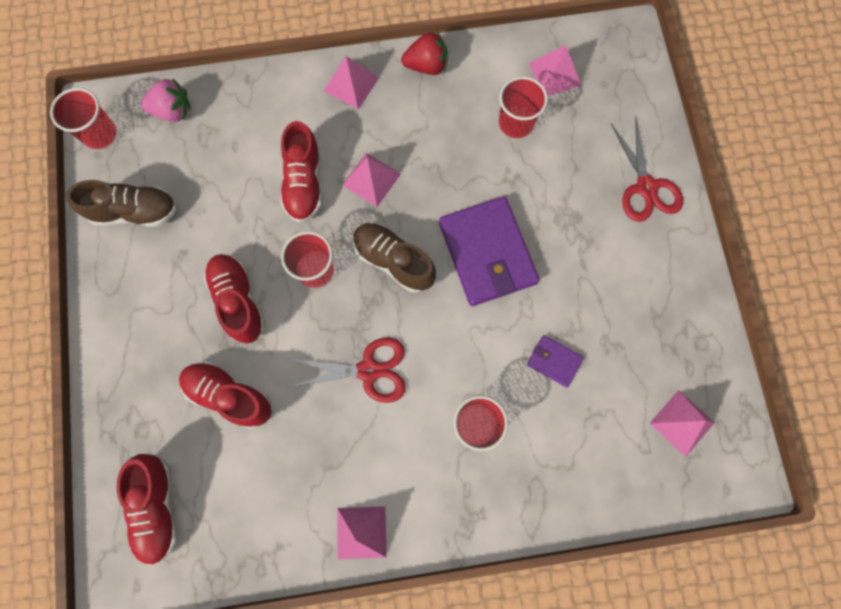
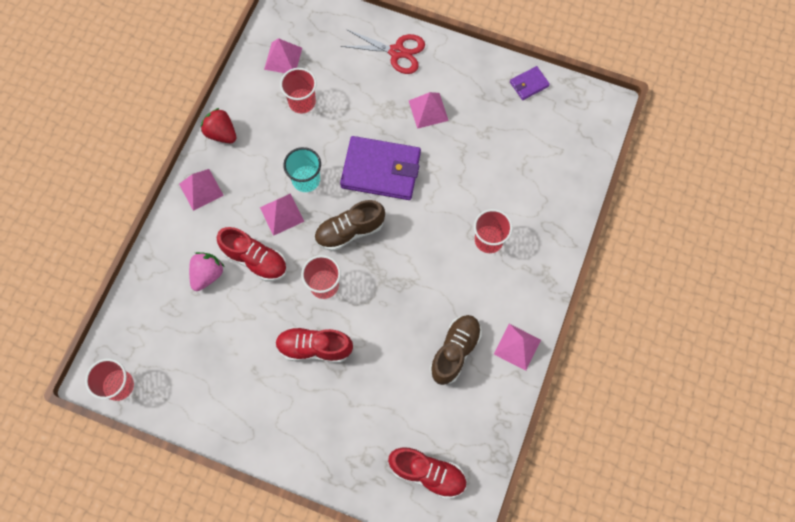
camera: 60 degrees left, 5 degrees down
brown shoe [66,180,177,227] -> brown shoe moved to [430,315,482,385]
pink strawberry [141,79,191,122] -> pink strawberry moved to [189,252,224,291]
red shoe [179,361,272,429] -> none
red scissors [287,338,406,403] -> none
red strawberry [401,31,448,75] -> red strawberry turned 75 degrees counterclockwise [201,108,236,143]
purple wallet [527,335,584,387] -> purple wallet moved to [510,66,550,100]
pink pyramid [649,390,715,457] -> pink pyramid moved to [409,92,449,129]
none -> turquoise cup [283,147,321,192]

